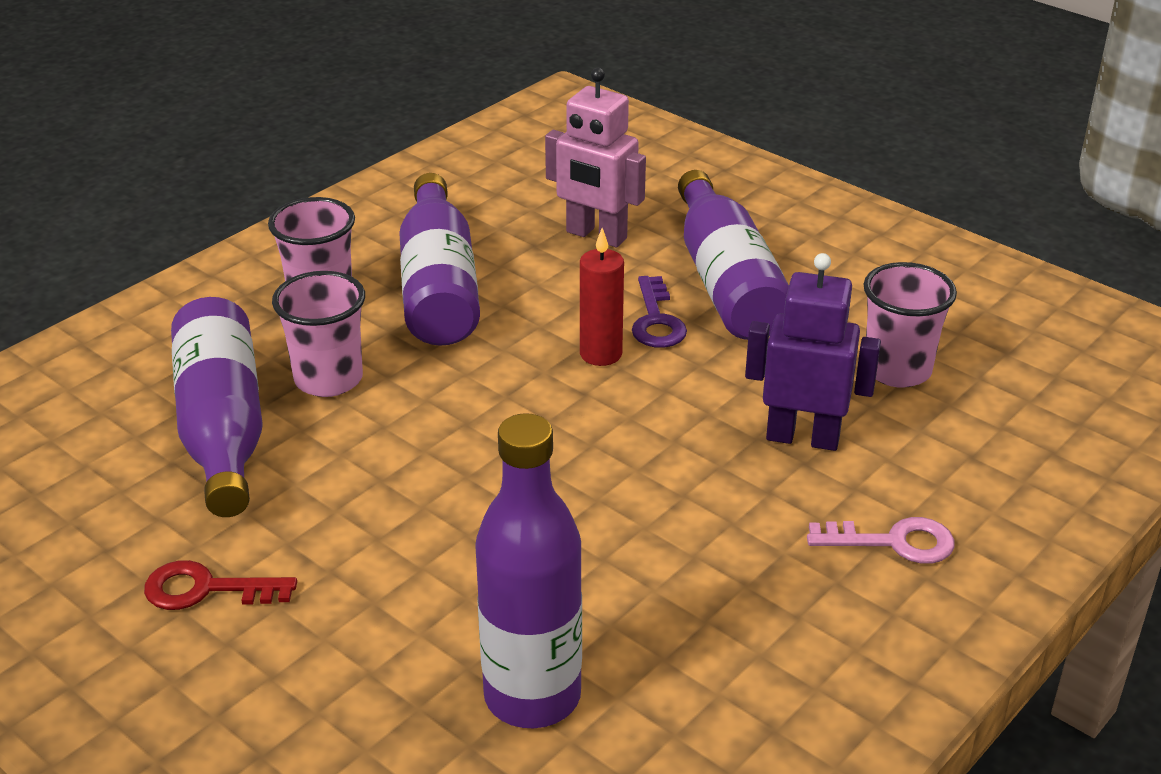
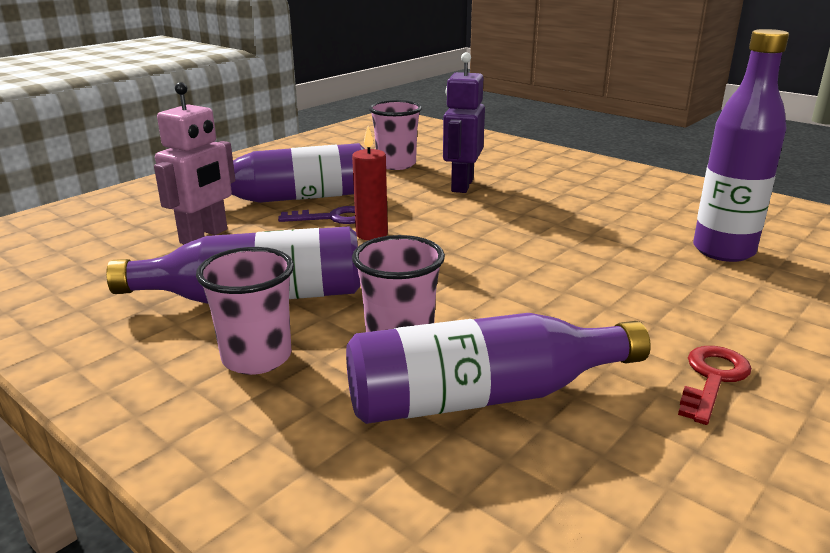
camera: 90 degrees left, 10 degrees down
red key [144,560,297,610] -> red key turned 150 degrees counterclockwise [678,346,752,425]
pink key [807,517,955,564] -> none

